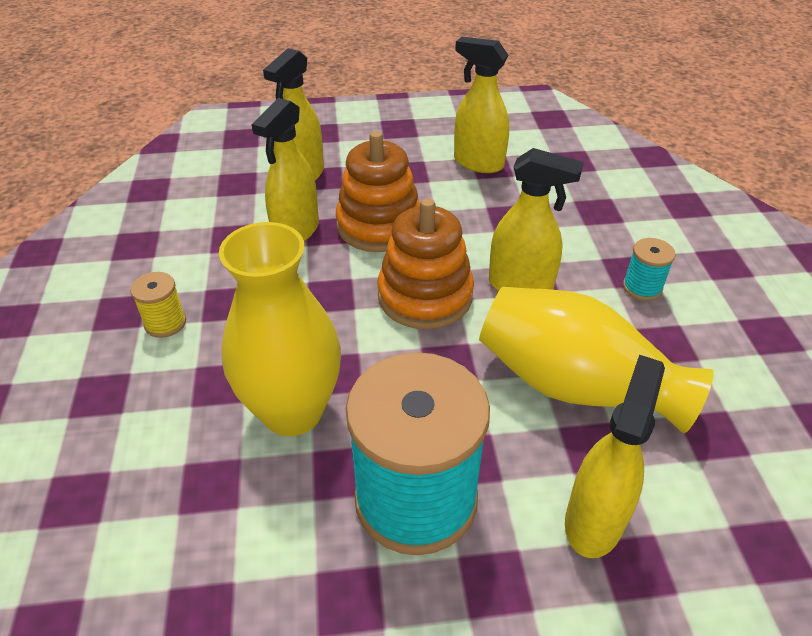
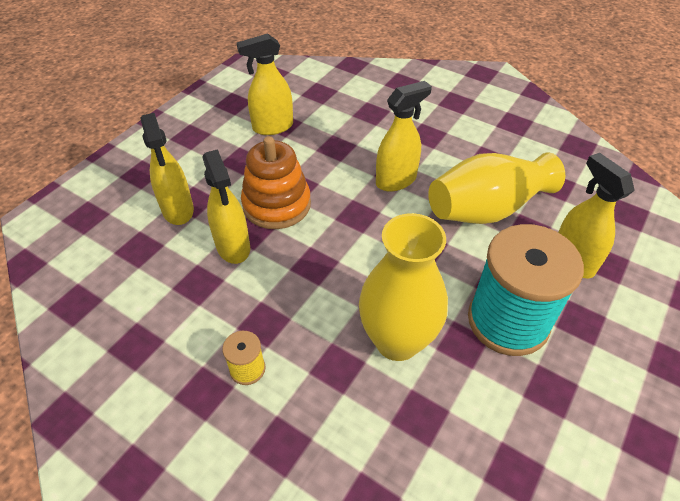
camera: 50 degrees left, 5 degrees up
orange stacking toy [377,198,474,330] -> none
turquoise spool [623,238,676,301] -> none

